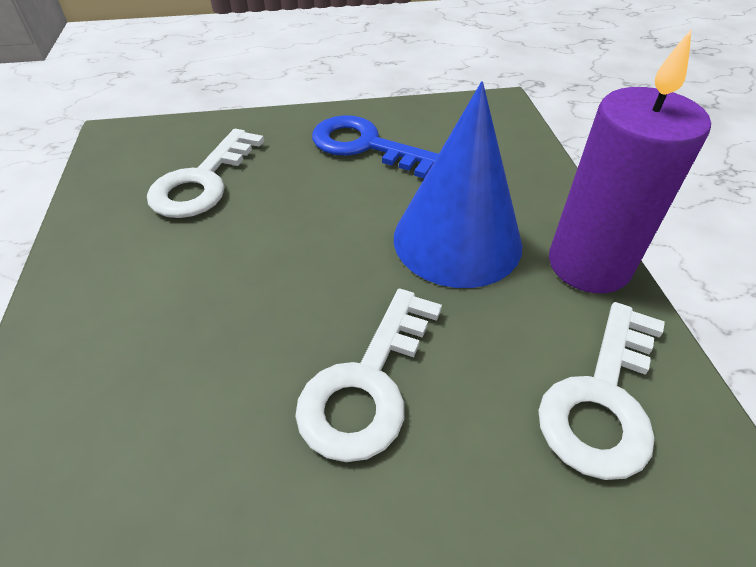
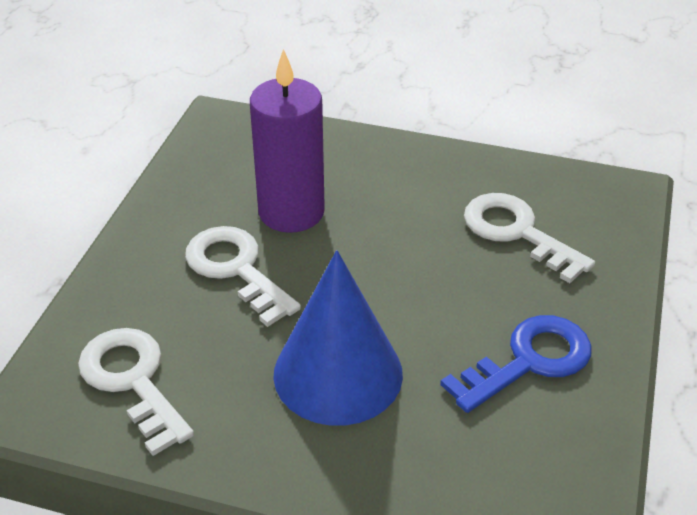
camera: 115 degrees right, 5 degrees down
purple candle [549,30,711,293] -> purple candle moved to [250,49,325,233]

